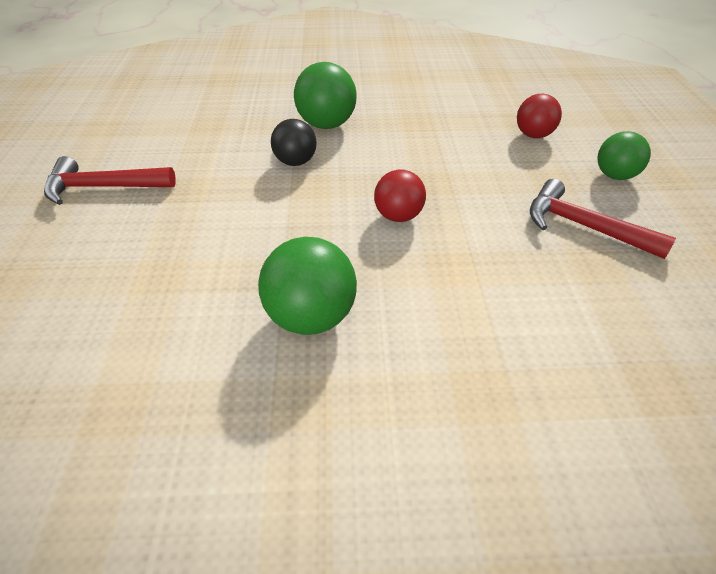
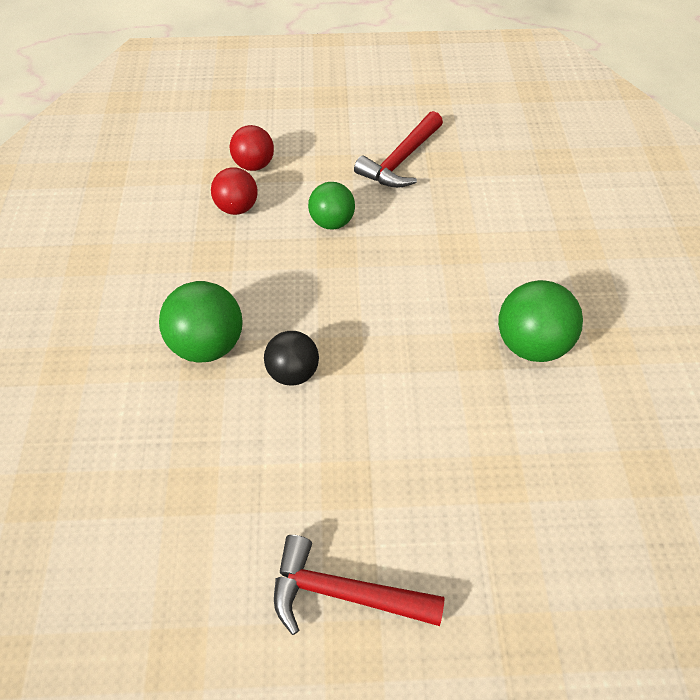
camera: 90 degrees left, 10 degrees up
red hammer [44,156,176,205] -> red hammer turned 105 degrees clockwise [274,535,445,635]
red ball [374,170,426,222] -> red ball moved to [211,167,258,215]
green ball [597,131,651,180] -> green ball moved to [308,182,355,229]

